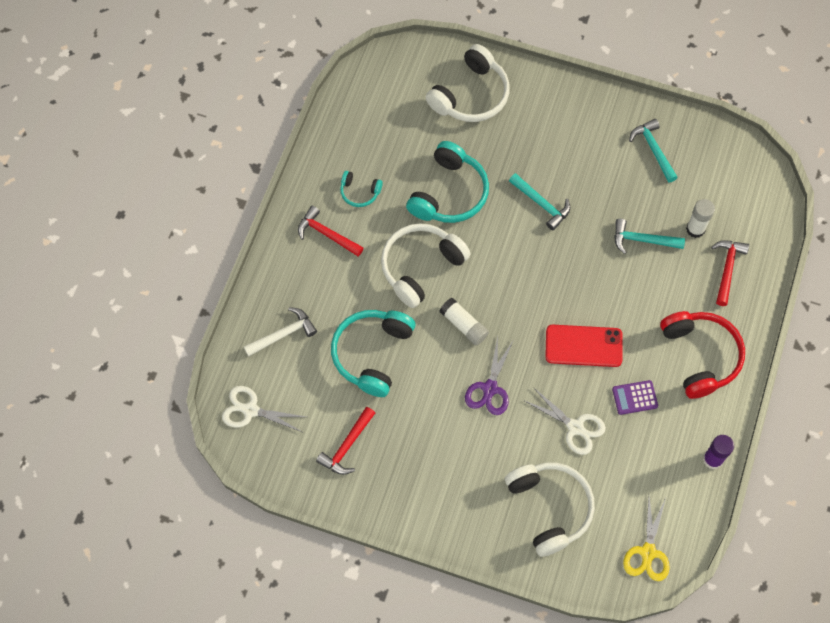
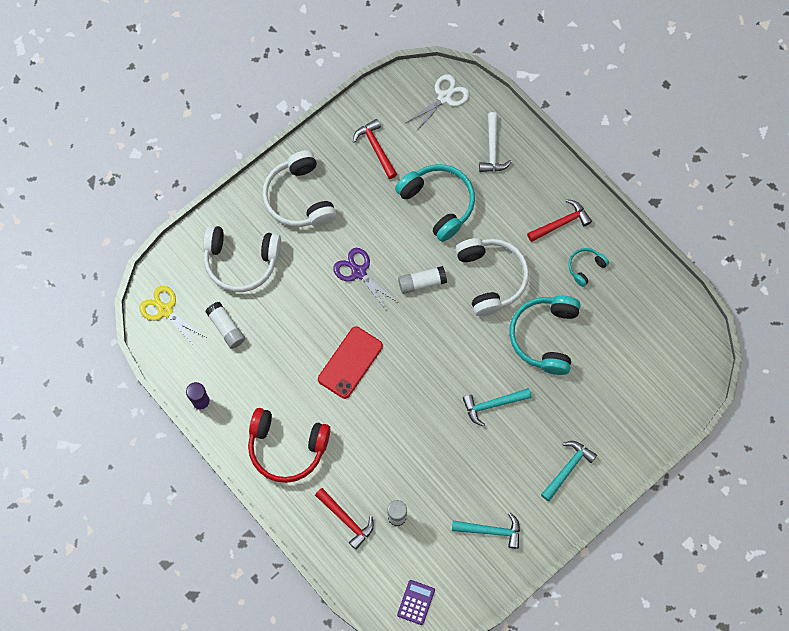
camera: 120 degrees right, 5 degrees up
turquoise headphones [406,141,489,223] -> turquoise headphones turned 45 degrees clockwise [509,296,580,375]
white headphones [426,44,510,122] -> white headphones moved to [262,150,336,227]
white scissors [525,387,606,455] -> none
purple calculator [612,380,658,415] -> purple calculator moved to [397,580,435,625]
turquoise hammer [614,219,685,254] -> turquoise hammer moved to [541,441,597,501]
none -> white glue stick [205,302,245,349]

